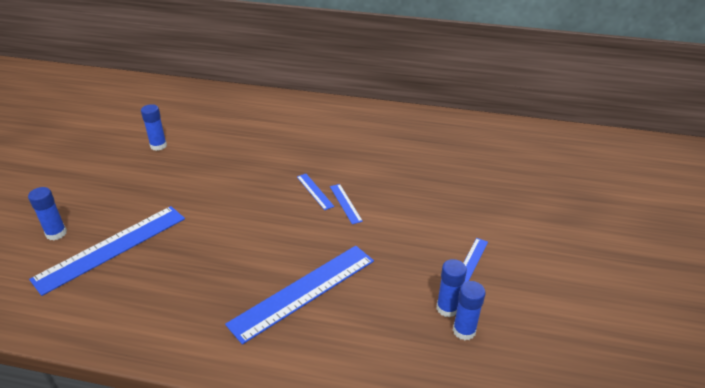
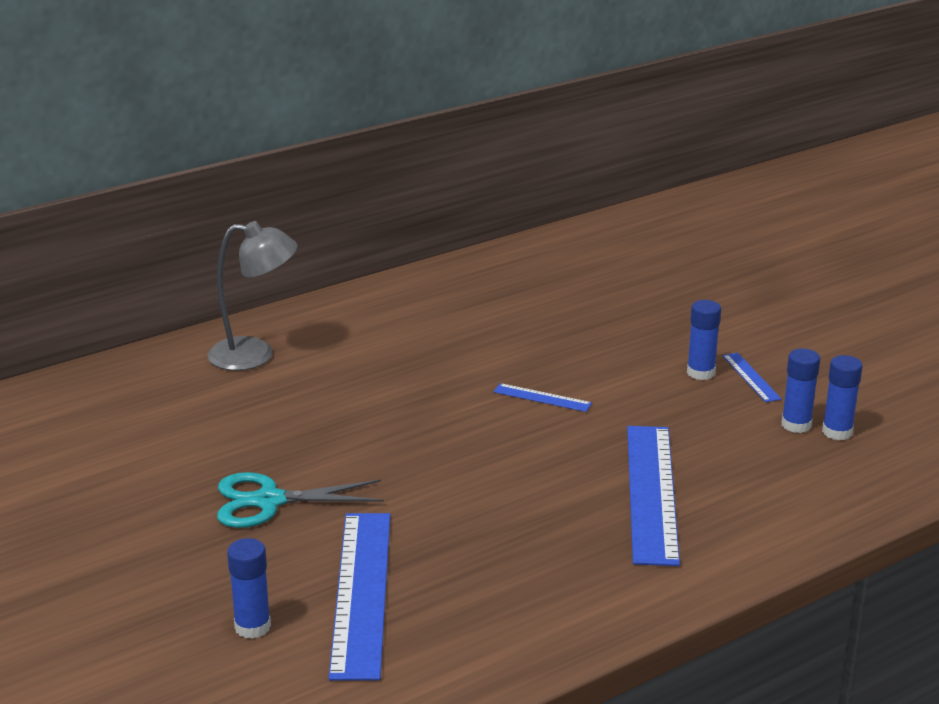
camera: 45 degrees left, 10 degrees down
blue glue stick [141,104,167,151] -> blue glue stick moved to [687,300,721,380]
blue ruler [297,174,334,210] -> none
none -> grey lamp [208,221,298,371]
none -> turquoise scissors [217,472,384,528]

